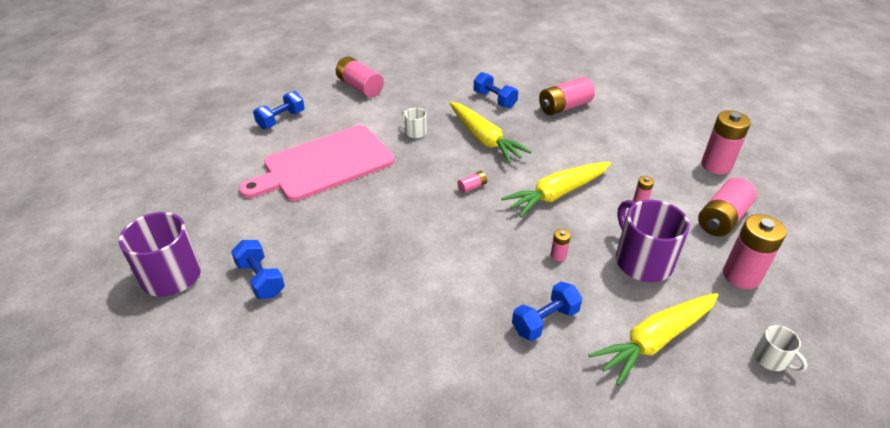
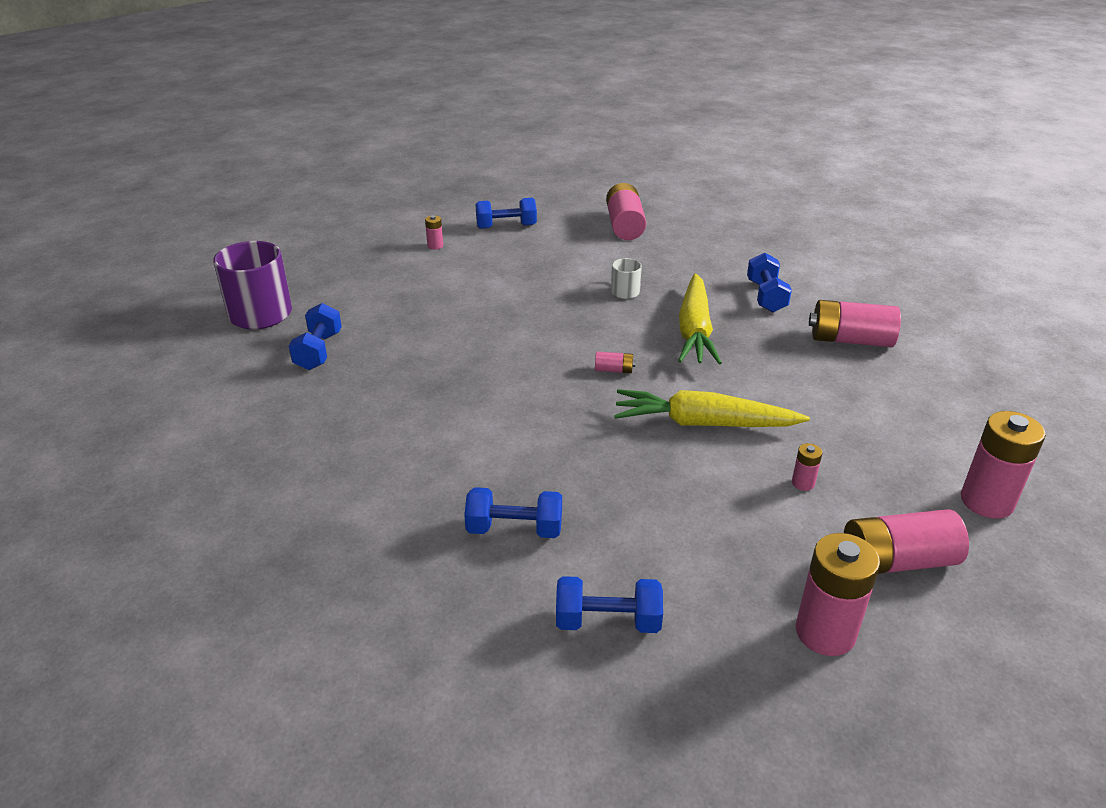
camera: 40 degrees right, 5 degrees down
pink cutting board [239,125,394,201] -> none
pink battery [551,229,571,261] -> pink battery moved to [425,215,443,250]
yellow carrot [589,293,718,386] -> blue dumbbell [556,576,663,633]
purple mug [616,200,690,282] -> none
white mug [754,325,807,372] -> none

